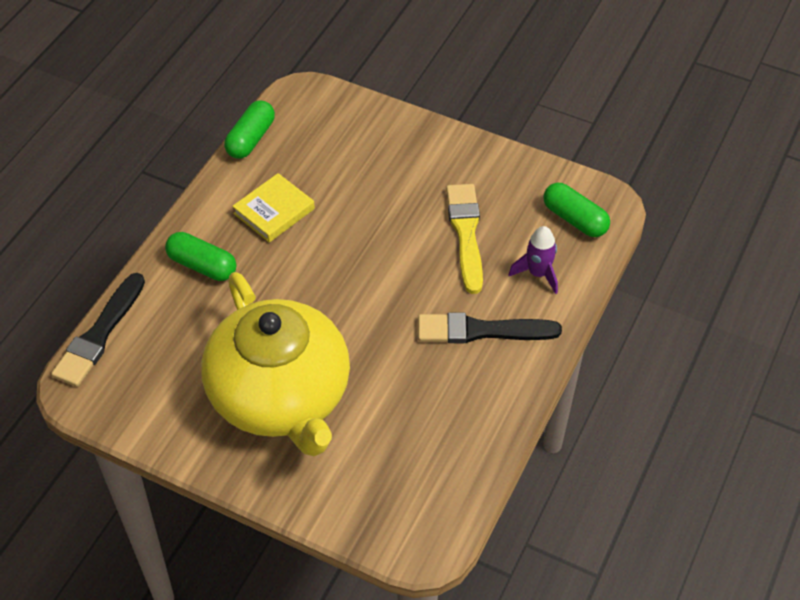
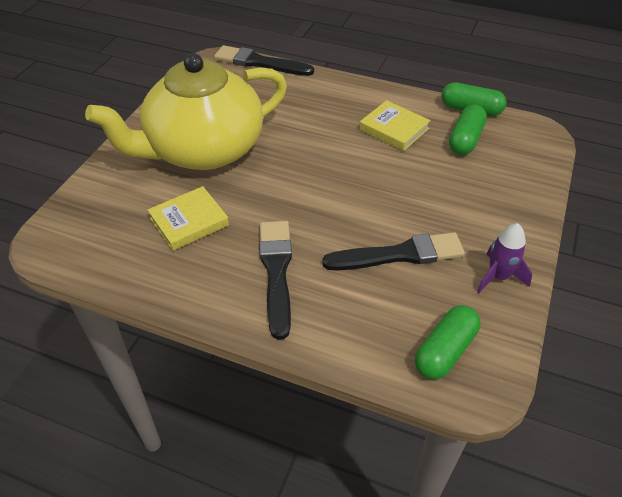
camera: 85 degrees right, 5 degrees down
green capsule [165,232,236,281] -> green capsule moved to [449,105,487,155]
yellow brush [446,184,483,294] -> black brush [322,232,465,271]
purple rocket [508,226,558,294] -> purple rocket moved to [477,223,532,293]
none -> yellow book [148,186,229,251]

